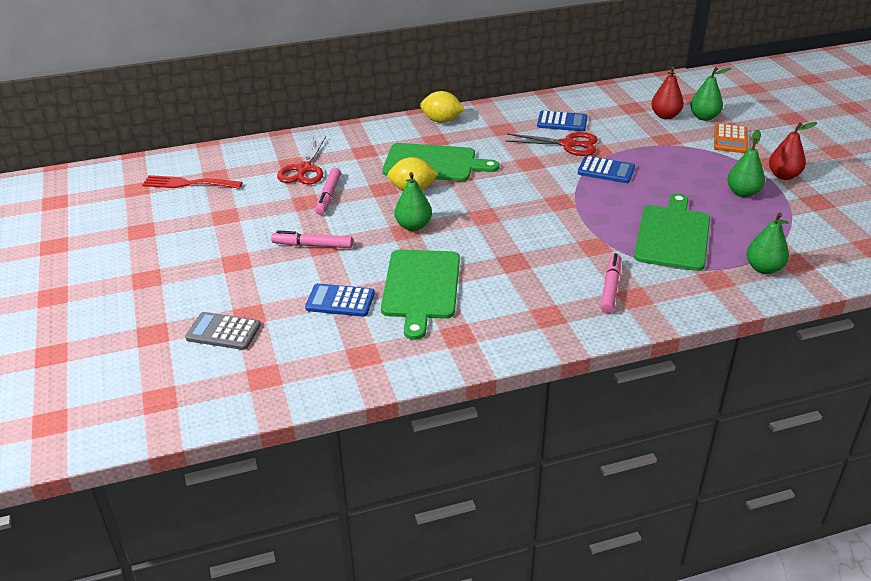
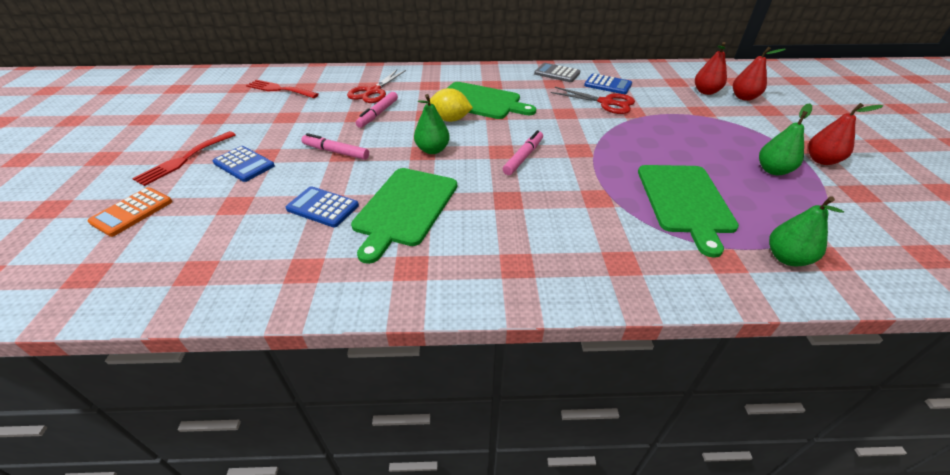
camera: 15 degrees right, 5 degrees up
grey calculator [185,312,261,350] -> grey calculator moved to [534,63,580,82]
yellow lemon [420,91,464,123] -> none
blue calculator [578,156,635,183] -> blue calculator moved to [213,146,275,182]
pink marker [601,253,621,313] -> pink marker moved to [503,130,543,175]
green cutting board [634,193,710,271] -> green cutting board turned 150 degrees clockwise [638,165,739,258]
green pear [690,67,732,121] -> red pear [733,47,786,101]
orange calculator [714,124,748,153] -> orange calculator moved to [88,187,172,237]
none -> red fork [132,131,236,186]

